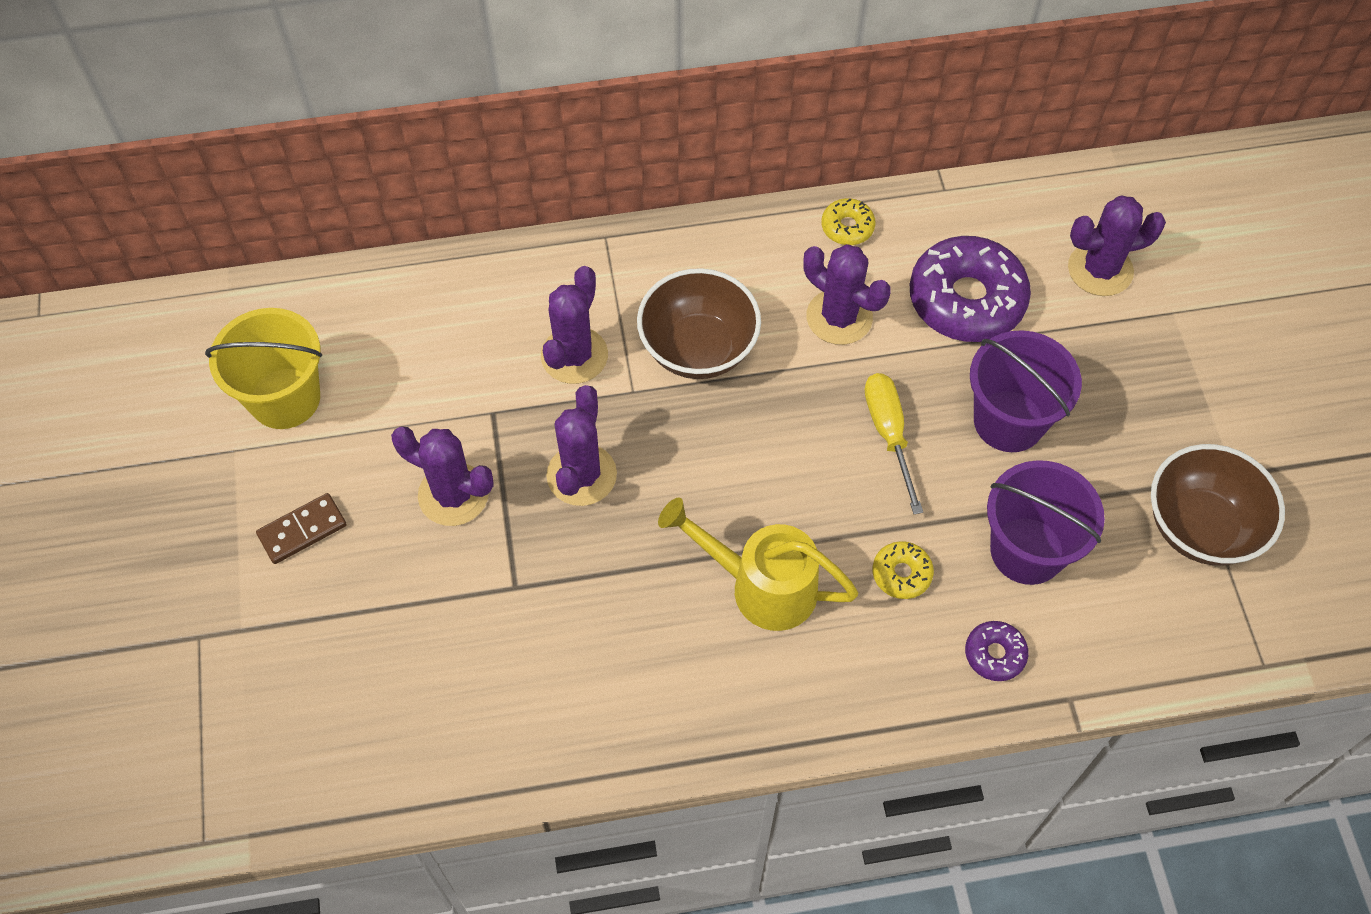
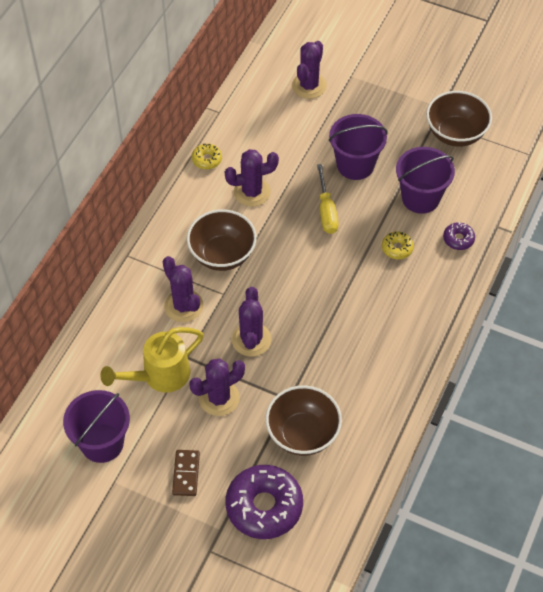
camera: 55 degrees left, 5 degrees down
yellow bucket [205,308,322,429] -> purple bucket [63,390,130,463]
purple cactus [546,385,617,506] -> purple cactus turned 45 degrees clockwise [232,287,272,357]
yellow watering can [658,498,859,631] -> yellow watering can moved to [100,327,204,392]
yellow screwdriver [865,373,923,514] -> yellow screwdriver turned 120 degrees counterclockwise [317,164,339,234]
purple donut [910,236,1031,342] -> purple donut moved to [225,465,303,539]
none -> brown bowl [265,385,342,456]

